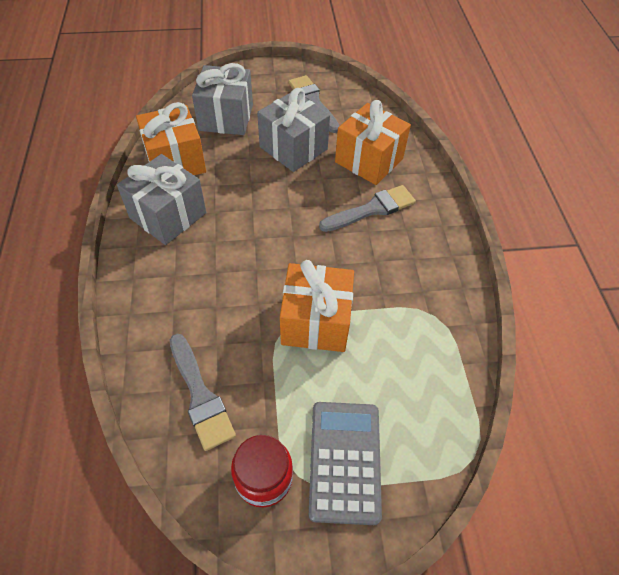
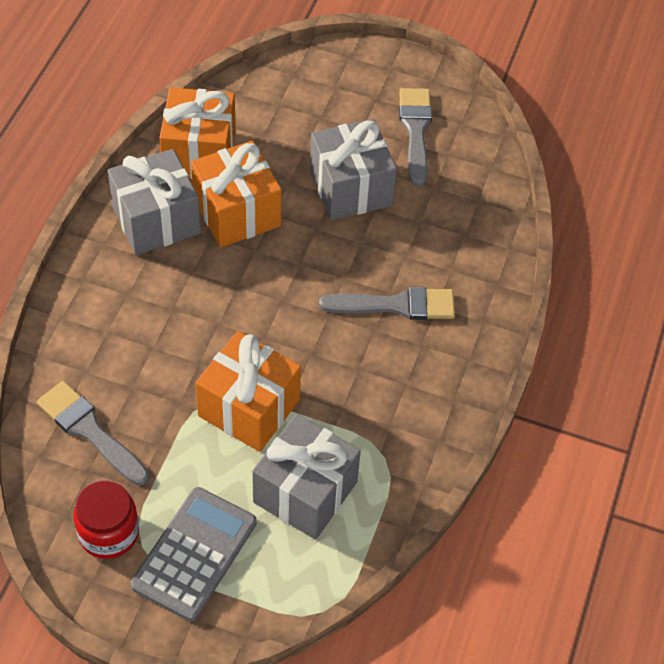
camera: 25 degrees right, 0 degrees up
grey brush [170,334,236,451] -> grey brush turned 135 degrees clockwise [37,381,149,485]
grey gift [192,63,253,135] -> grey gift moved to [252,414,361,540]
orange gift [335,100,411,185] -> orange gift moved to [191,141,281,248]

